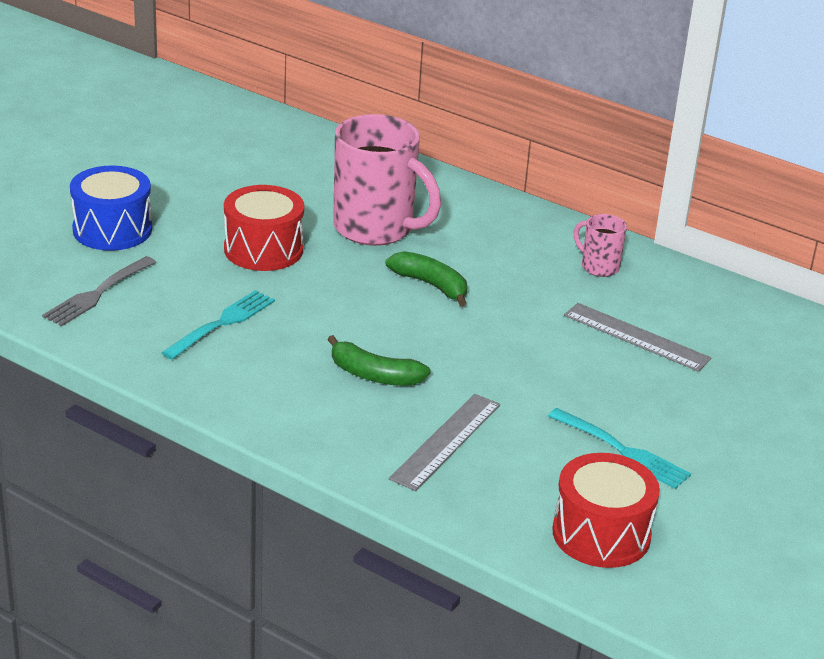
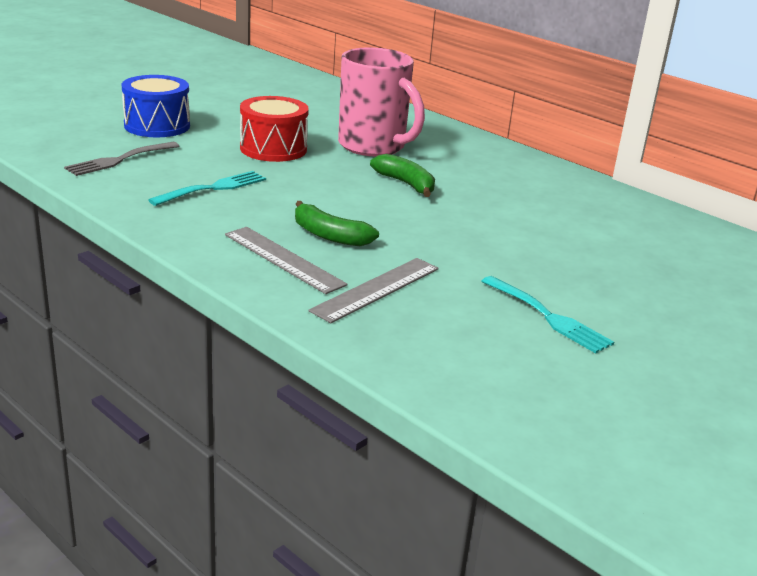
camera: 10 degrees right, 5 degrees down
red drum [552,453,660,568] -> none
grey ruler [564,303,712,372] -> grey ruler moved to [225,227,348,294]
pink mug [574,214,627,277] -> none

